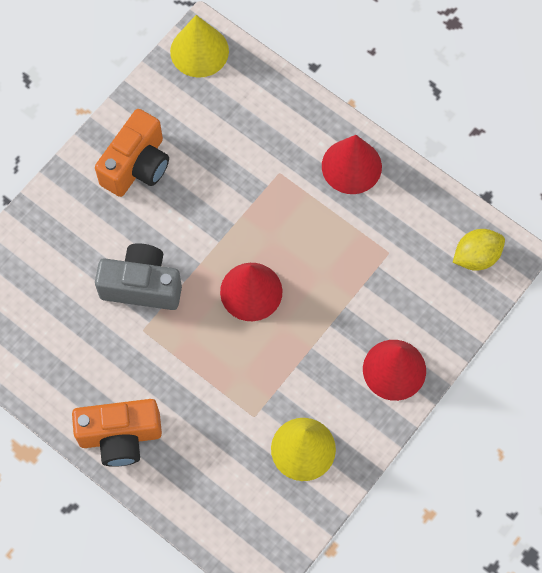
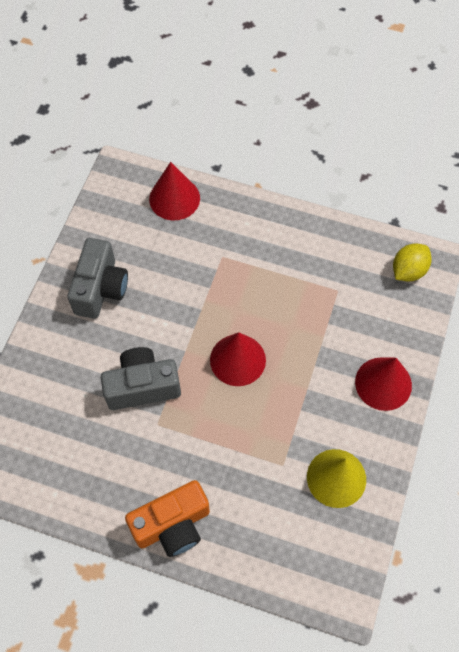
camera: 20 degrees left, 5 degrees down
orange camera [95,109,169,197] -> grey camera [67,238,128,319]
yellow cone [170,15,229,78] -> none
red cone [322,135,382,194] -> red cone moved to [149,162,200,221]

